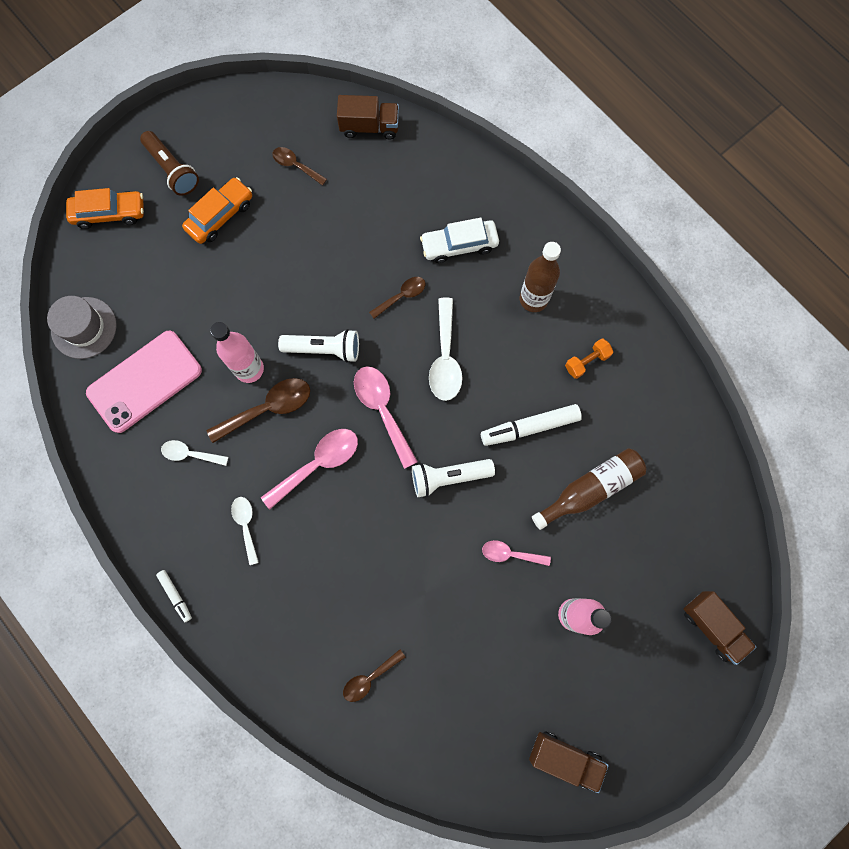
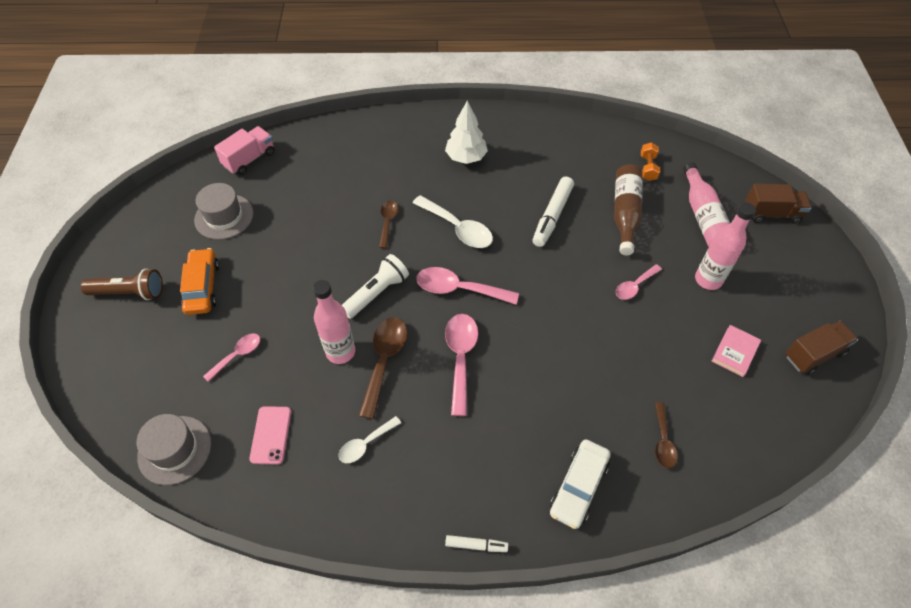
camera: 50 degrees left, 20 degrees down
orange car [66,188,144,229] -> none
pink phone [86,331,202,433] -> pink phone [249,406,291,464], size x0.52
white spoon [231,497,259,565] -> none
brown spoon [273,147,327,185] -> grey hat [194,183,253,240]
brown truck [337,95,399,139] -> pink truck [214,126,275,175]
white flashlight [412,459,495,497] -> none
white car [420,218,499,263] -> white car moved to [550,439,611,529]
brown bottle [520,242,561,312] -> white tree [445,101,488,164]
orange dumbbell [565,338,613,379] -> orange dumbbell moved to [641,142,660,181]
none -> pink spoon [203,333,260,382]
none -> pink bottle [683,162,730,247]
none -> pink book [712,325,761,377]

